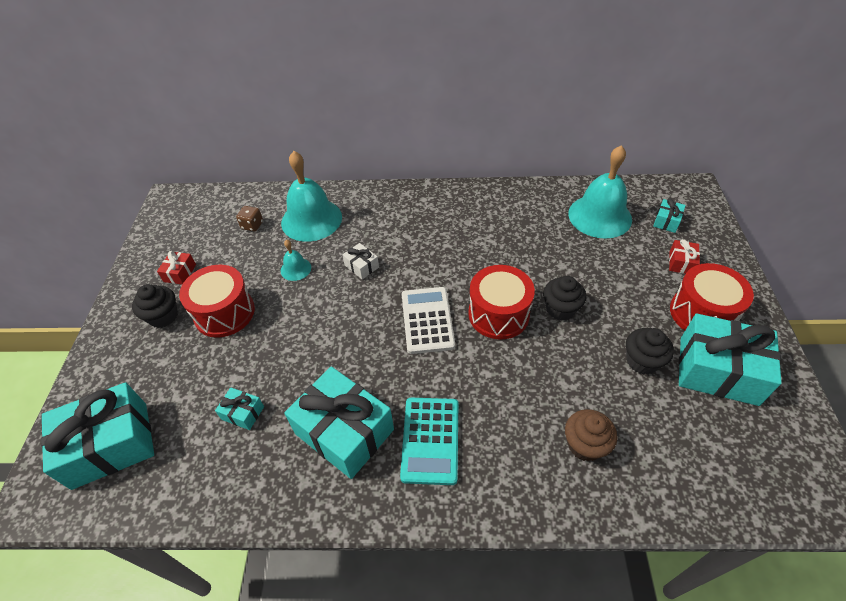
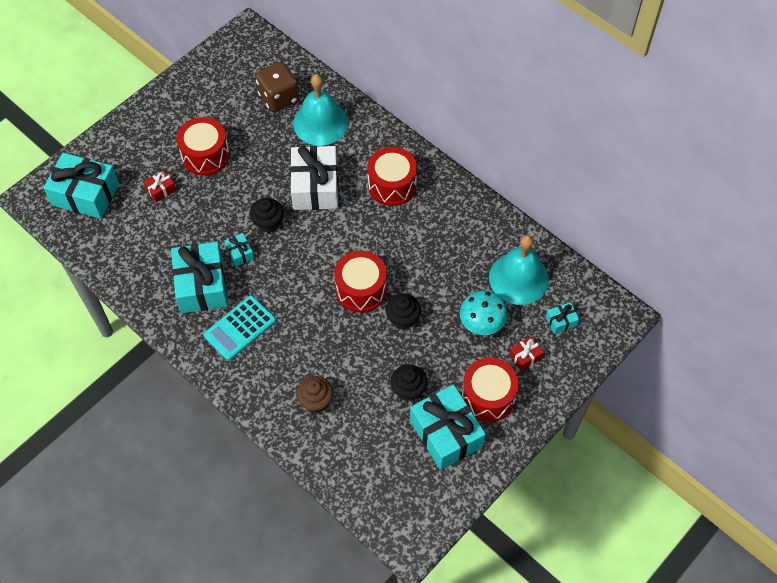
camera: 40 degrees right, 10 degrees up
black cupcake [132,284,178,328] -> black cupcake moved to [250,198,283,233]
red gift [157,251,196,284] -> red gift moved to [144,170,176,203]
turquoise gift [215,387,264,430] -> turquoise gift moved to [225,233,254,266]
brown dice [236,206,263,232] -> brown dice [255,62,299,112], size x2.04
turquoise bell [281,240,311,281] -> none
white gift [342,243,379,280] -> white gift [290,146,338,210], size x2.26
white calculator [402,287,455,354] -> none
none -> red drum [368,147,417,206]
none -> turquoise mushroom [460,291,508,335]

